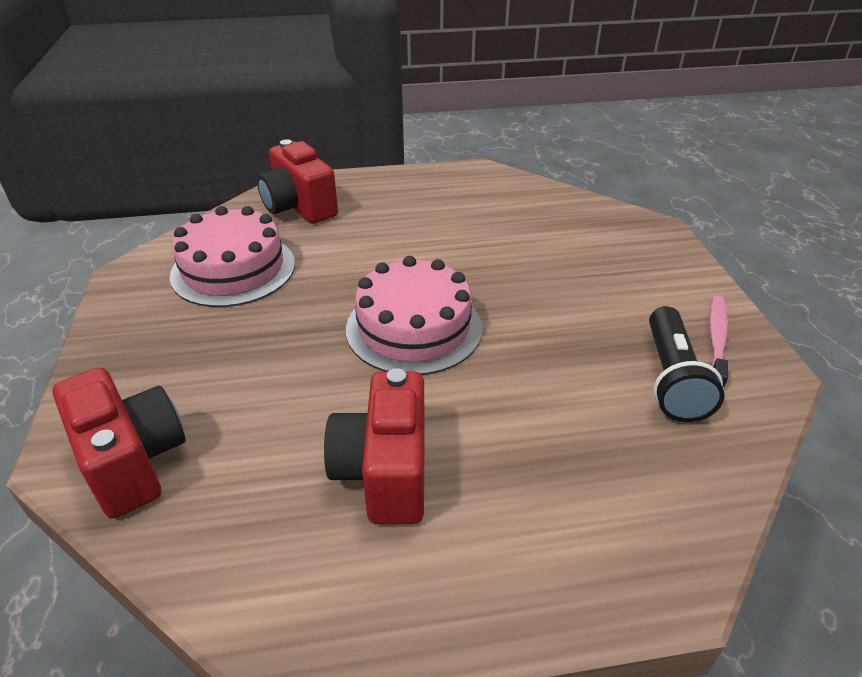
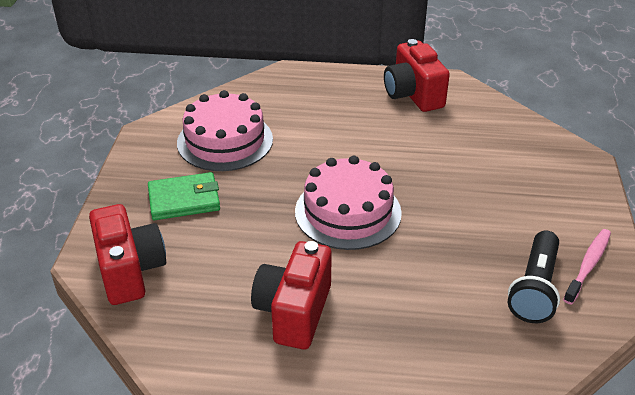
camera: 15 degrees right, 0 degrees up
red camera [257,139,338,224] -> red camera moved to [384,39,450,112]
none -> green wallet [148,172,220,220]

